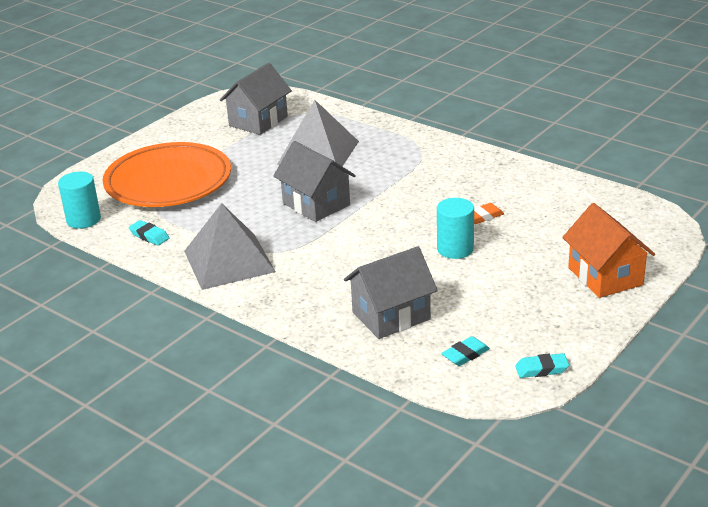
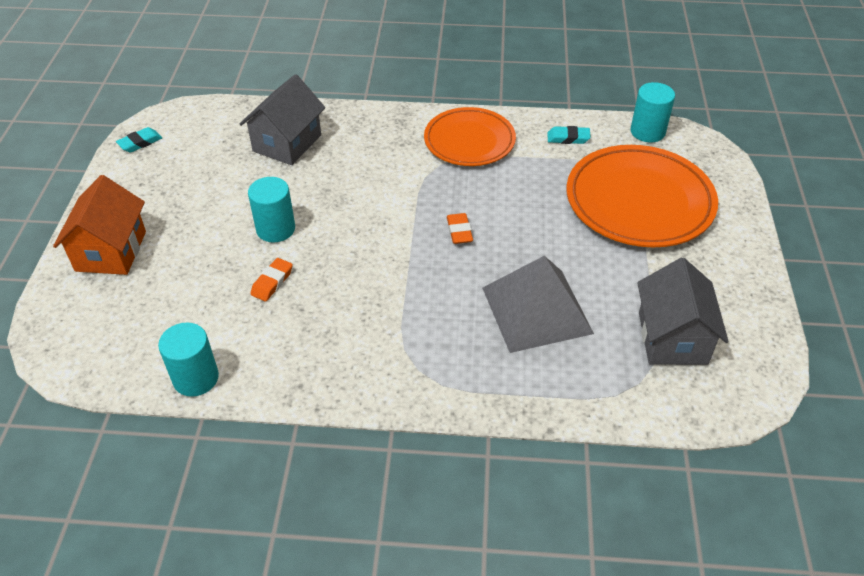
camera: 145 degrees right, 15 degrees up
grey pyramid [184,203,276,290] -> orange plate [424,107,516,166]
grey house [273,141,356,222] -> orange eraser [447,213,473,244]
turquoise eraser [441,336,490,366] -> none
orange house [562,203,655,298] -> orange house turned 60 degrees clockwise [53,175,146,275]
none -> turquoise cylinder [158,322,219,397]

